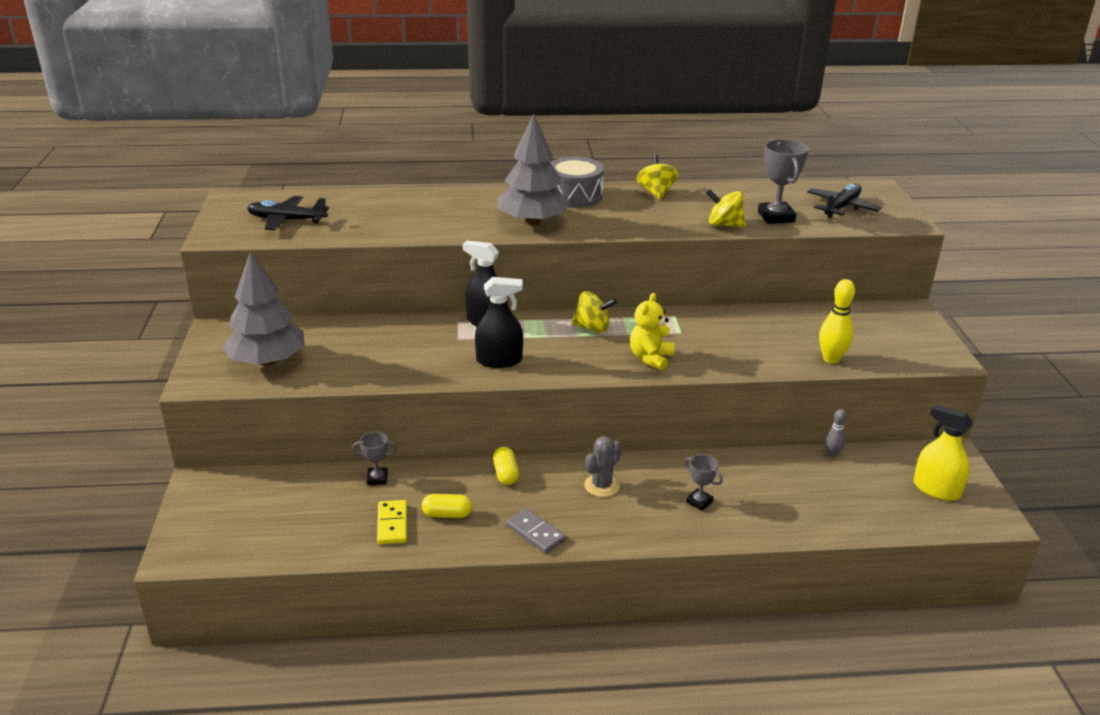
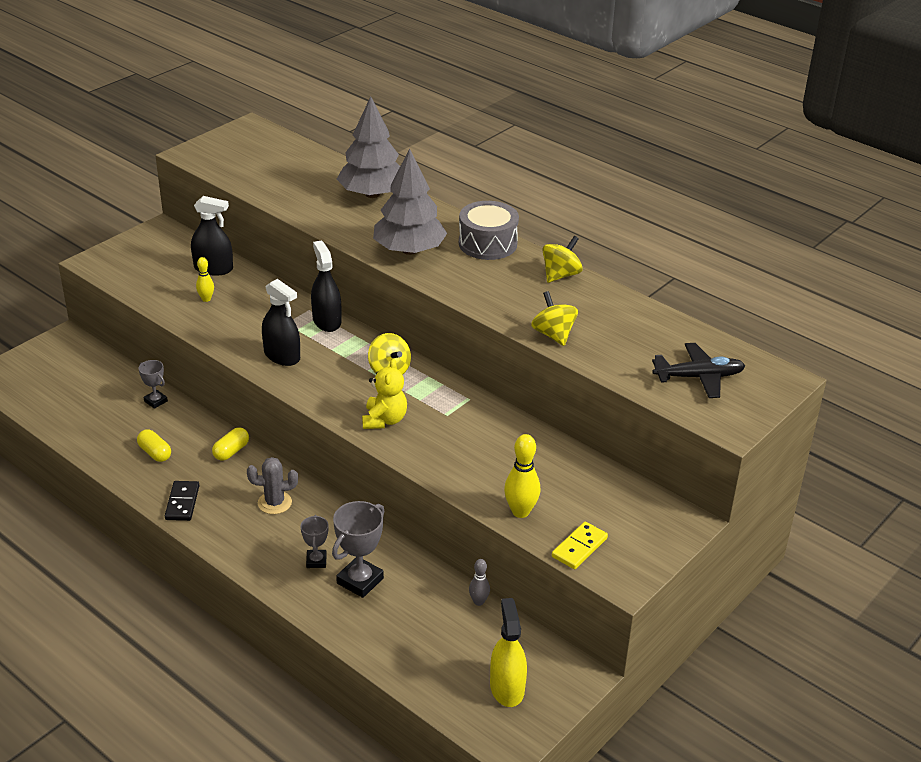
camera: 45 degrees right, 5 degrees up
grey tree [223,252,305,366] -> grey tree moved to [337,96,400,198]
black plane [247,196,329,230] -> none
yellow domino [377,500,407,544] -> yellow domino moved to [552,522,608,569]
grey domino [506,508,566,553] -> black domino [165,481,199,521]
yellow teddy bear [630,293,674,371] -> yellow teddy bear turned 120 degrees clockwise [362,359,407,429]
grey trophy [758,139,809,224] -> grey trophy moved to [332,501,385,598]
none -> black spray bottle [191,196,233,276]
none -> yellow bowling pin [196,257,214,302]

